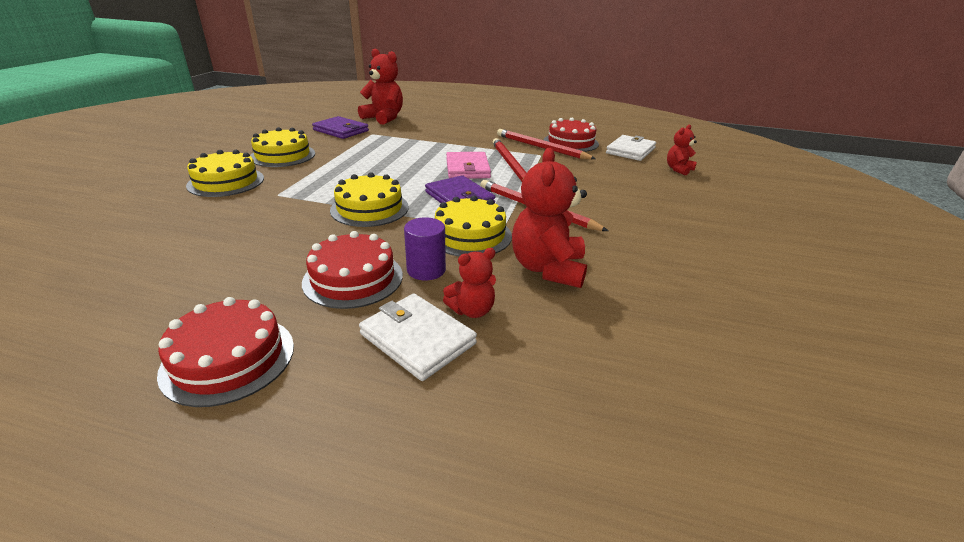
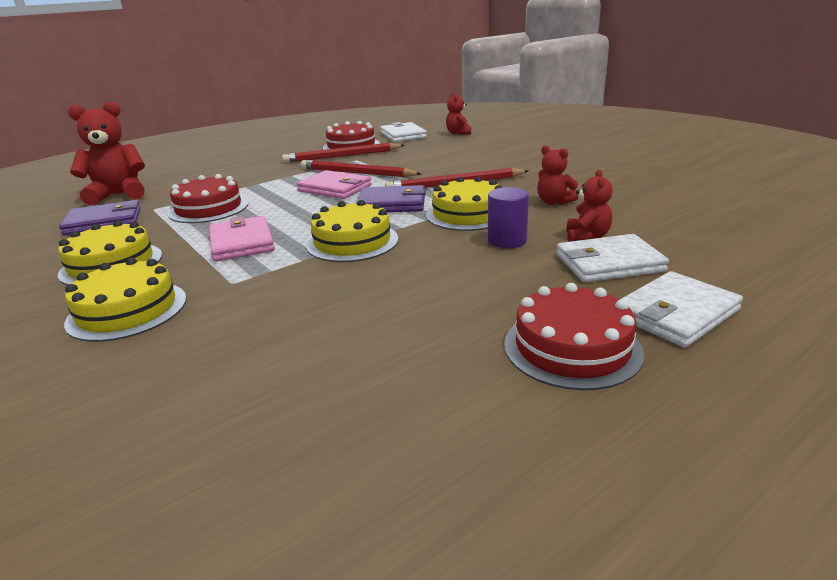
camera: 50 degrees left, 5 degrees down
red cake [302,231,403,309] -> red cake moved to [168,174,248,223]
red teddy bear [512,148,587,288] -> red teddy bear [537,146,578,205], size x0.55
none -> pink wallet [209,216,275,262]
none -> white wallet [620,271,743,347]

